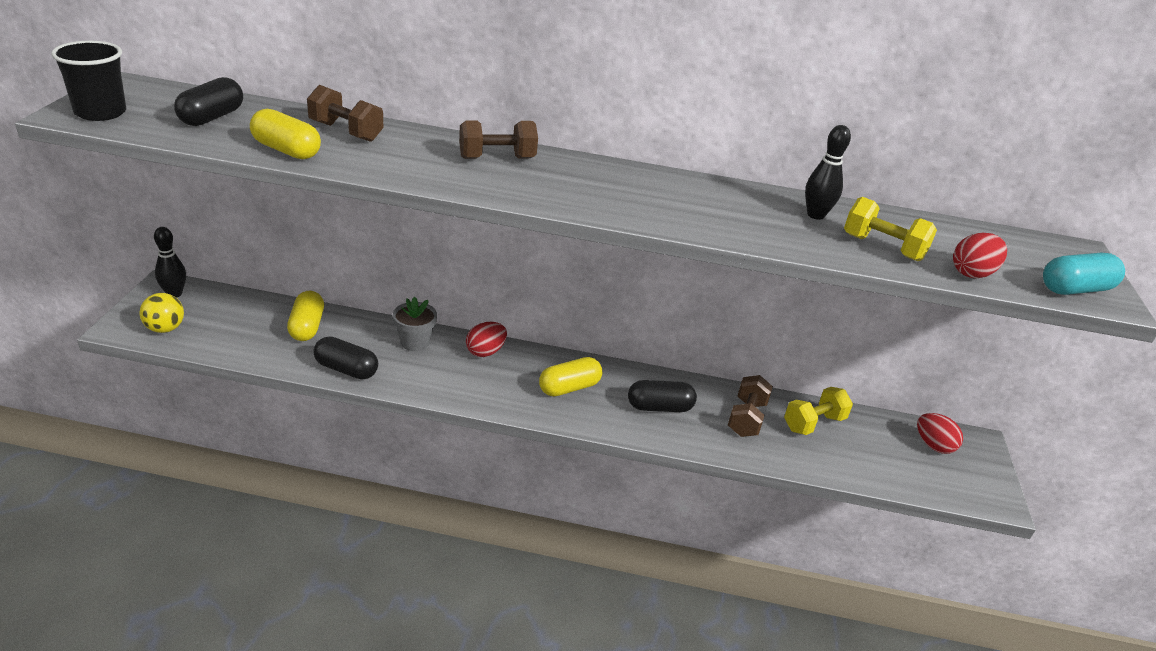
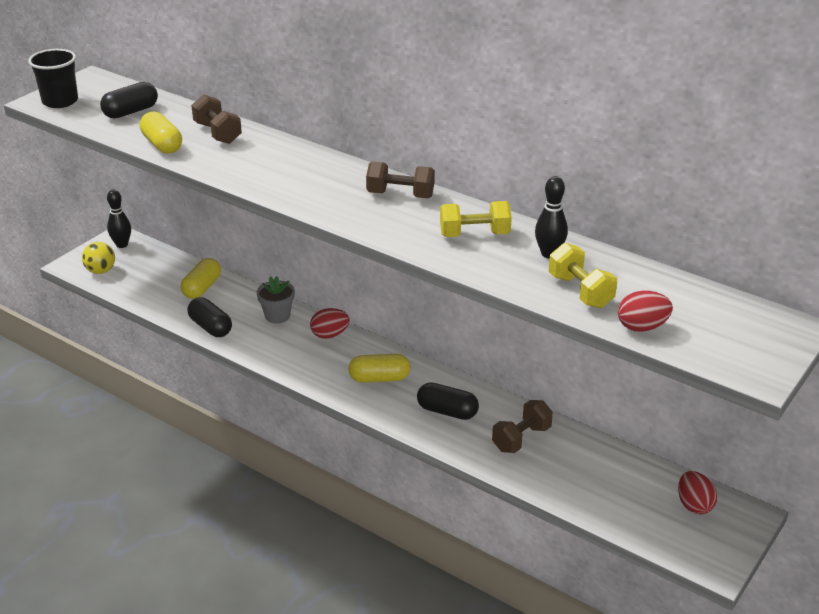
camera: 30 degrees right, 0 degrees up
brown dumbbell [459,120,538,159] -> brown dumbbell moved to [366,161,435,198]
yellow dumbbell [784,387,853,435] -> yellow dumbbell moved to [440,201,512,237]
turquoise capsule [1043,253,1125,295] -> none

